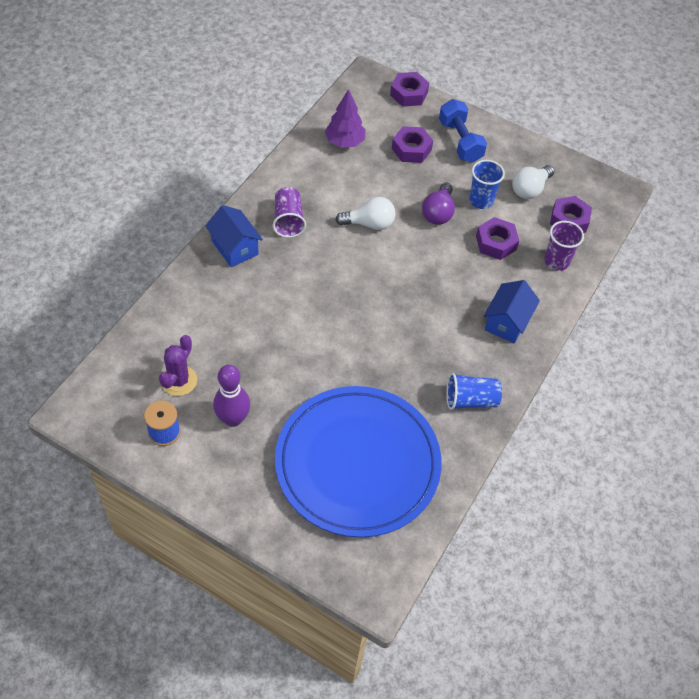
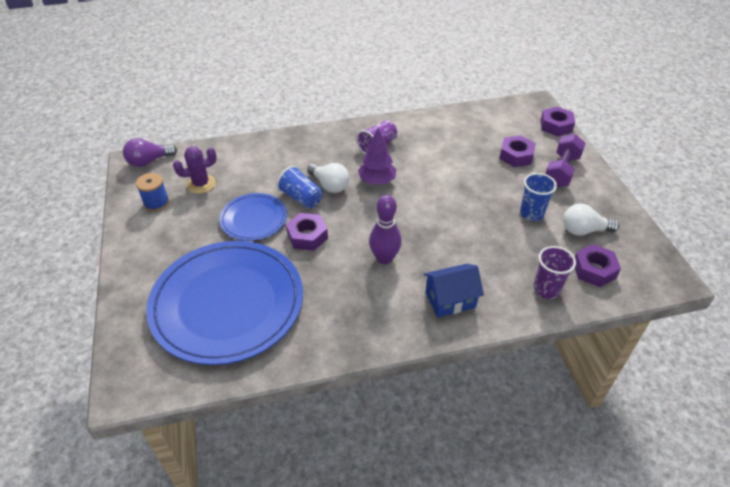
camera: 50 degrees right, 10 degrees down
blue house [205,205,263,267] -> none
purple bowling pin [213,365,250,427] -> purple bowling pin moved to [369,195,402,264]
purple tree [325,89,365,148] -> purple tree moved to [358,128,397,184]
white light bulb [336,197,395,230] -> white light bulb moved to [307,163,350,193]
purple light bulb [422,183,455,225] -> purple light bulb moved to [123,138,177,167]
blue dumbbell [439,99,487,163] -> purple dumbbell [545,134,586,187]
blue cup [446,373,502,410] -> blue cup moved to [277,166,323,209]
purple nut [476,217,519,260] -> purple nut moved to [286,213,328,251]
none -> blue plate [219,193,287,241]

